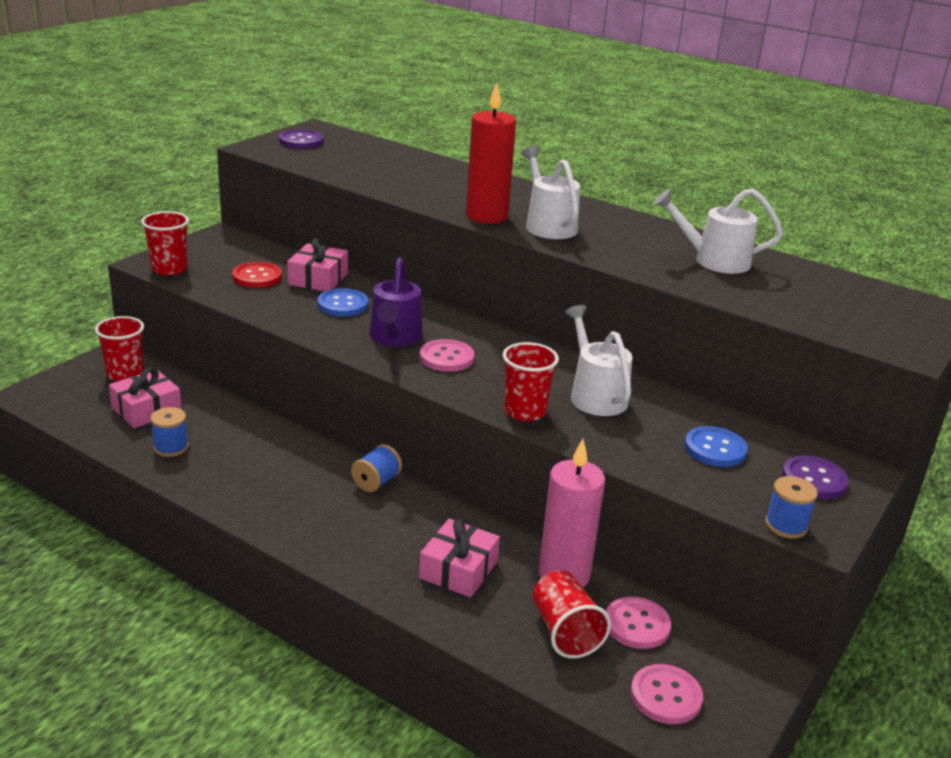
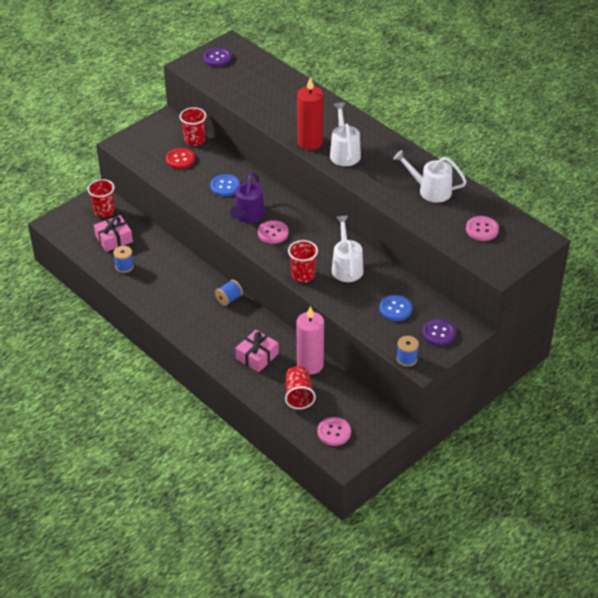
camera: 15 degrees right, 15 degrees up
red cup [141,211,189,275] -> red cup moved to [180,107,207,146]
pink gift [287,238,348,292] -> none
pink button [606,597,671,649] -> pink button moved to [466,216,499,241]

